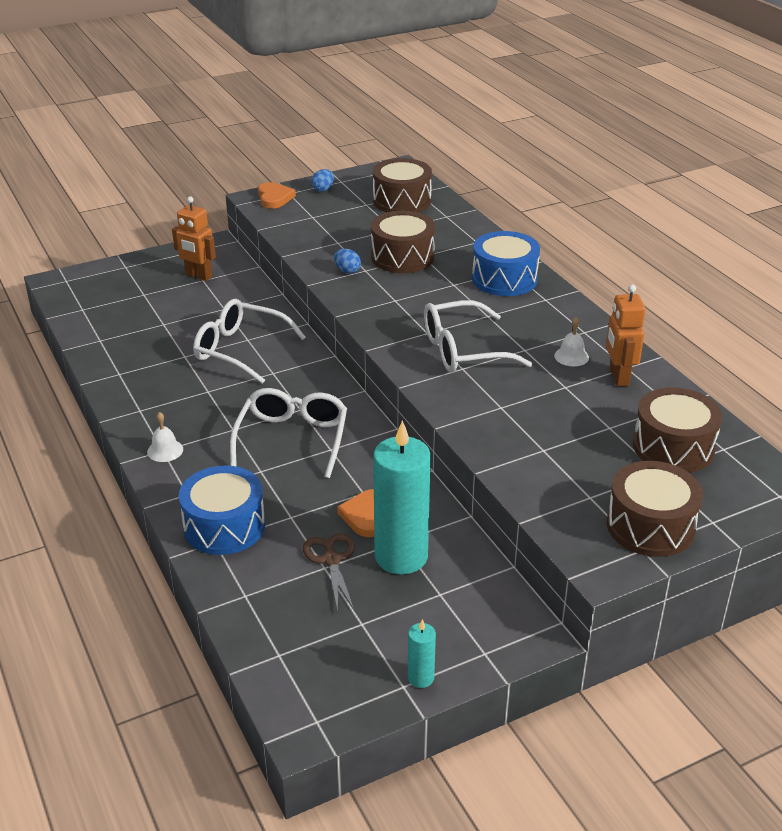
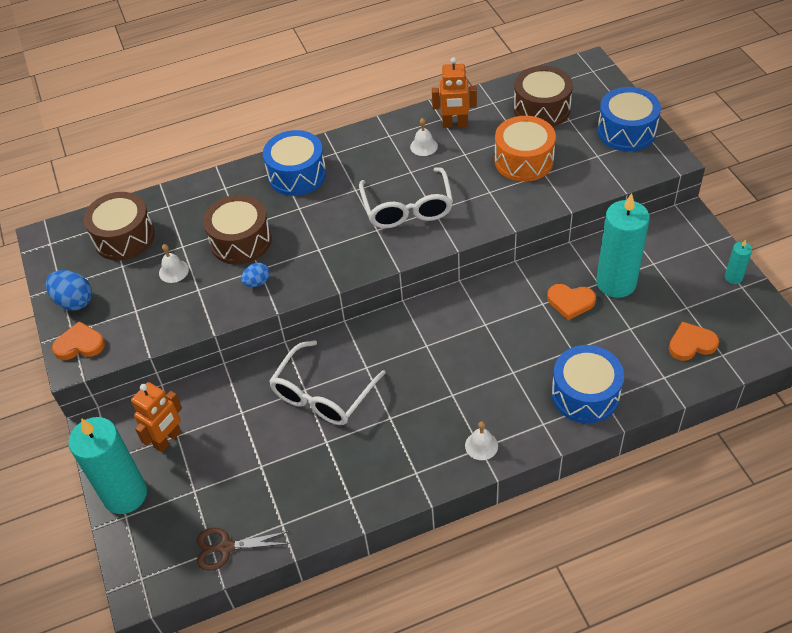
camera: 80 degrees left, 15 degrees up
white glasses [230,388,347,478] -> none
brown scissors [303,533,355,612] -> brown scissors moved to [197,528,290,571]
blue egg [311,169,334,192] -> blue egg [46,270,92,311], size x1.63
brown drum [607,461,703,557] -> blue drum [597,87,661,151]
none -> turquoise candle [68,417,147,514]
none -> white bell [159,244,189,283]
none -> orange drum [494,116,556,182]
none -> orange heart [669,322,719,361]

